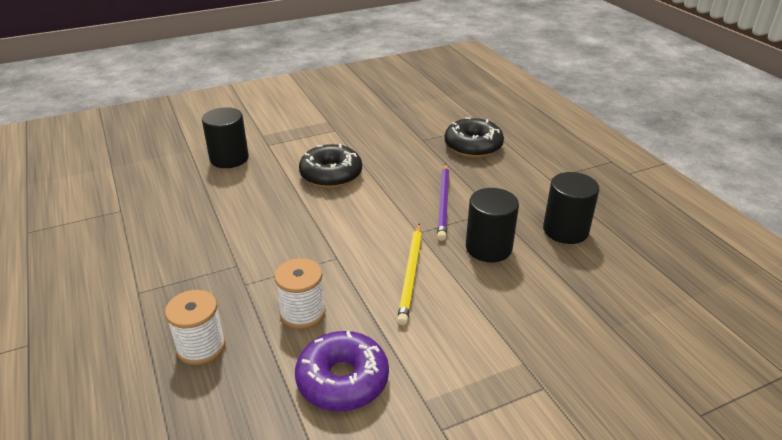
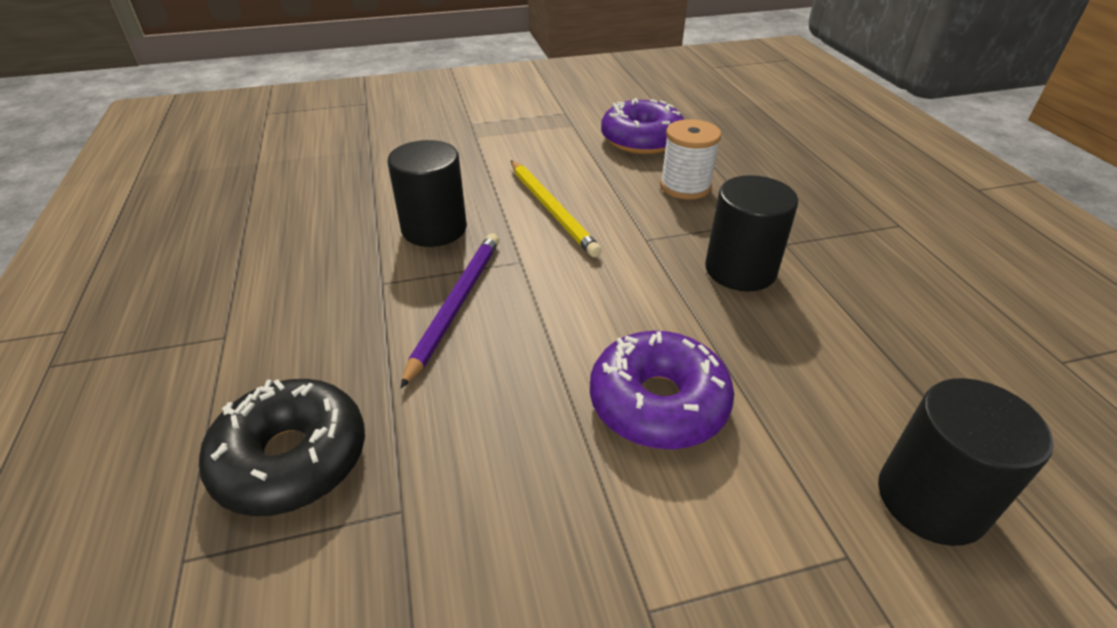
camera: 170 degrees left, 5 degrees up
white spool [165,290,226,365] -> none
black donut [299,144,362,188] -> purple donut [590,331,734,449]
yellow pencil [397,223,422,325] -> yellow pencil turned 135 degrees clockwise [511,161,602,257]
black cylinder [543,172,600,244] -> black cylinder moved to [705,175,798,291]

